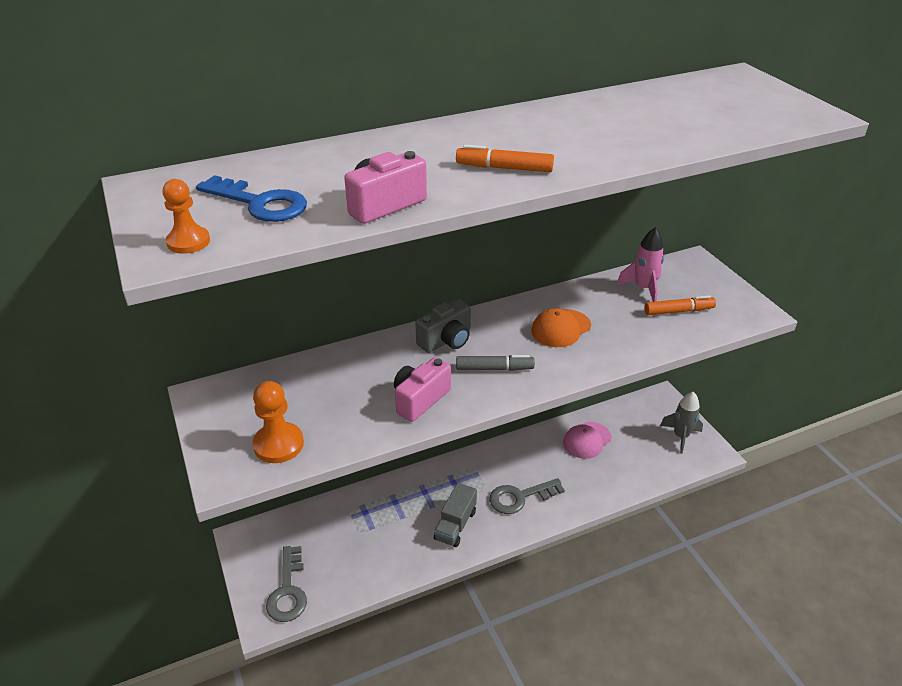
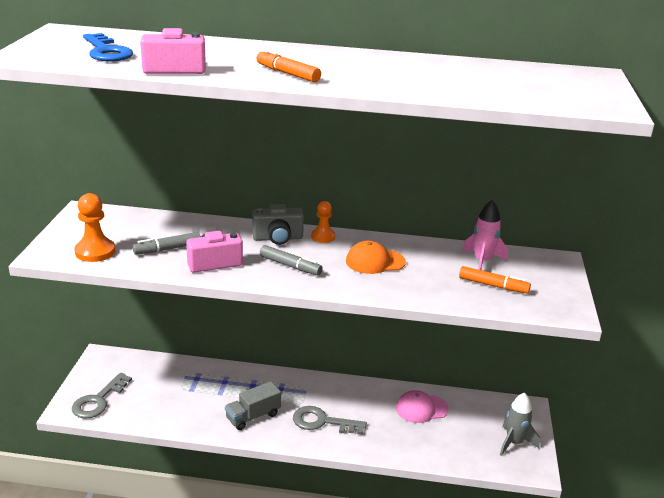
camera: 30 degrees right, 10 degrees down
orange pawn [163,179,210,254] -> orange pawn moved to [311,201,335,243]
none -> grey marker [133,232,201,255]

